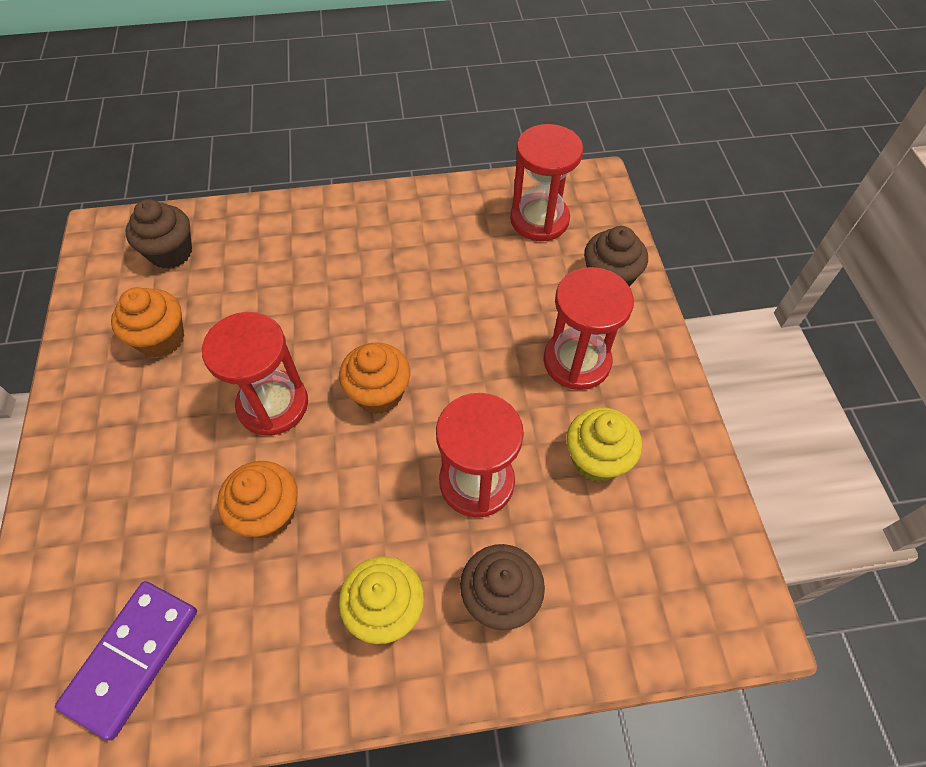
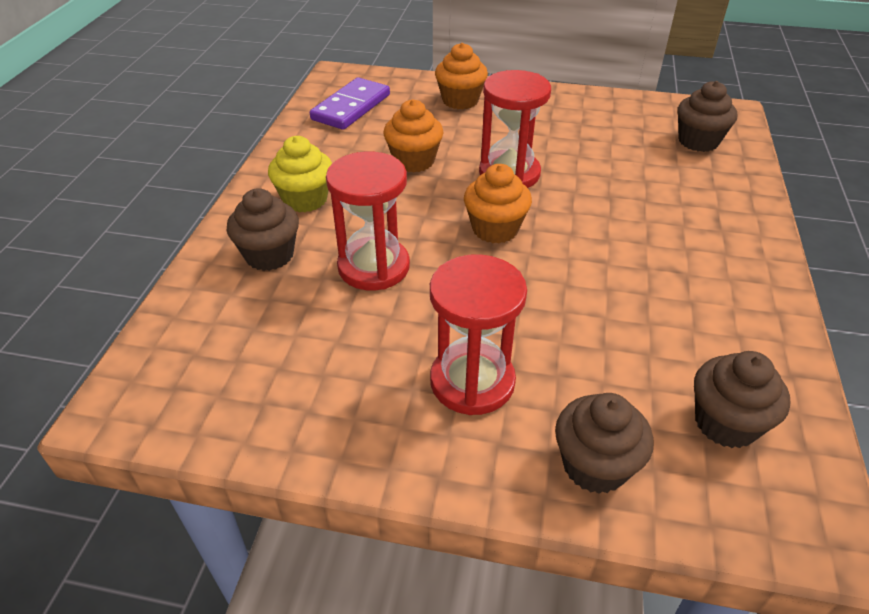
camera: 110 degrees right, 15 degrees down
purple domino [55,581,197,740] -> purple domino turned 75 degrees clockwise [310,77,390,130]
orange cupcake [111,287,184,358] -> orange cupcake moved to [435,43,488,110]
red hourglass [510,124,583,241] -> brown cupcake [694,351,791,448]
yellow cupcake [566,407,642,482] -> none

